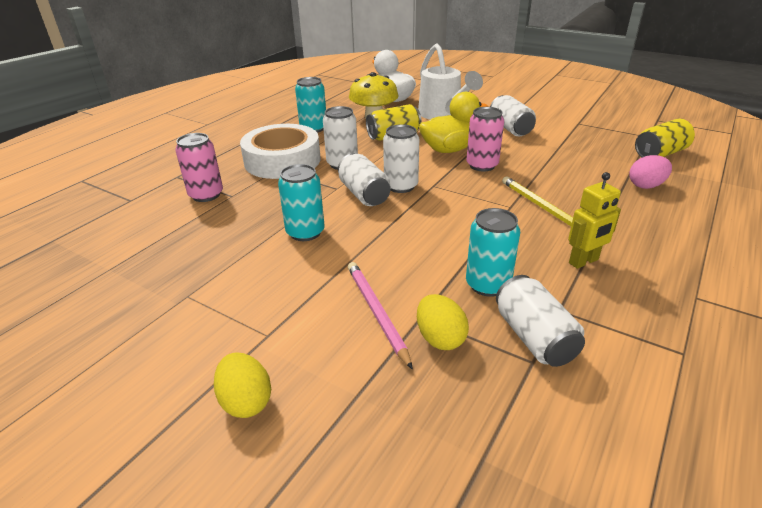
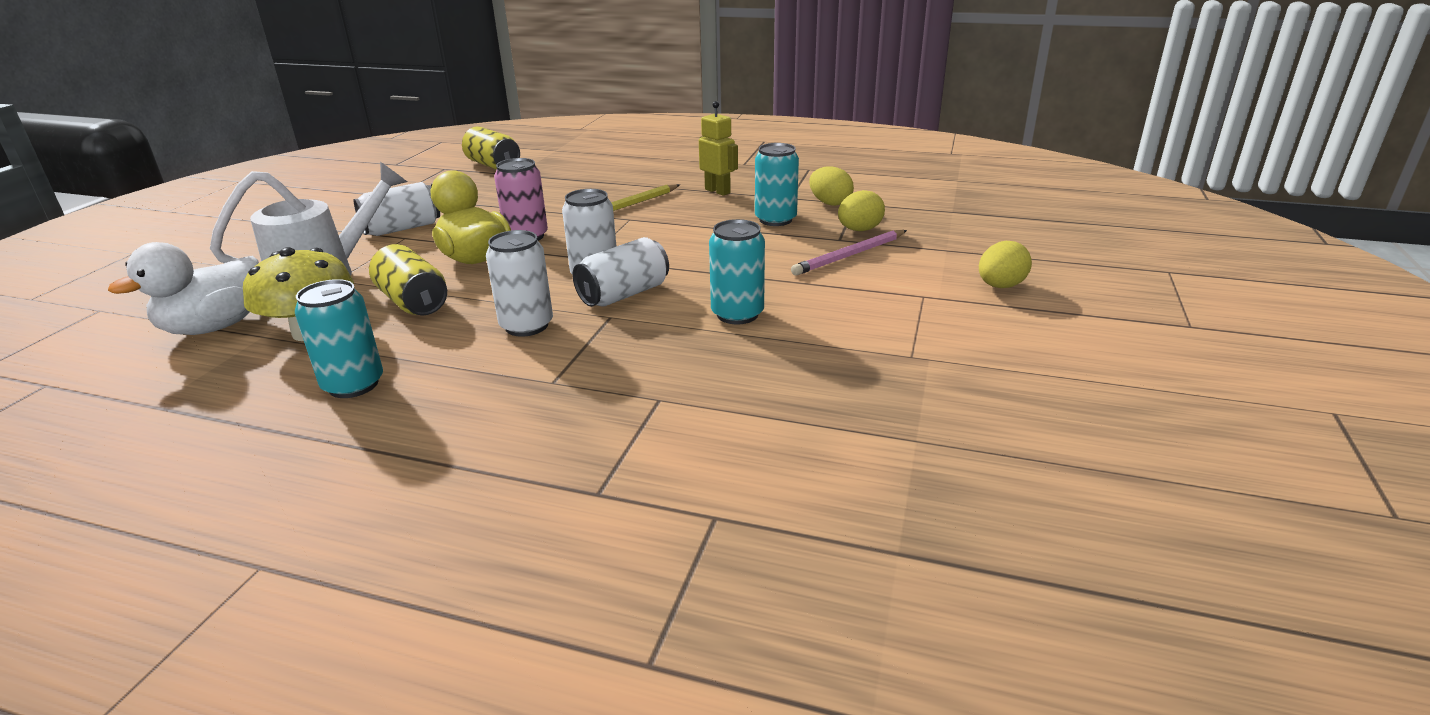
camera: 105 degrees left, 5 degrees down
pink can [175,133,223,202] -> none
white tape [240,124,321,179] -> none
white can [496,275,585,367] -> yellow egg [809,166,854,206]
pink egg [629,155,672,189] -> none

